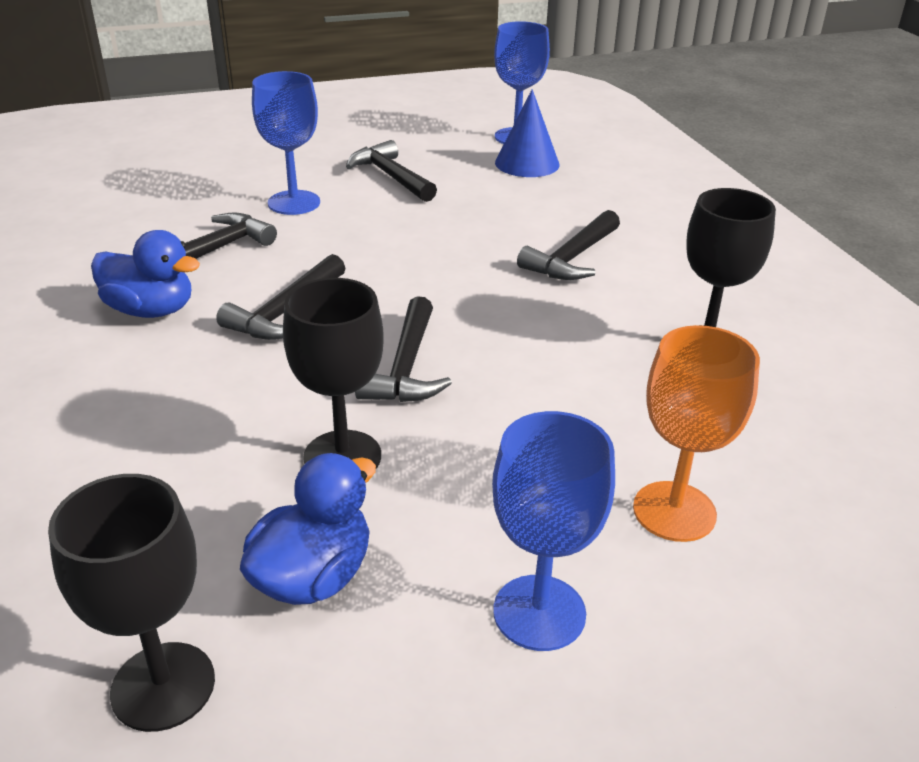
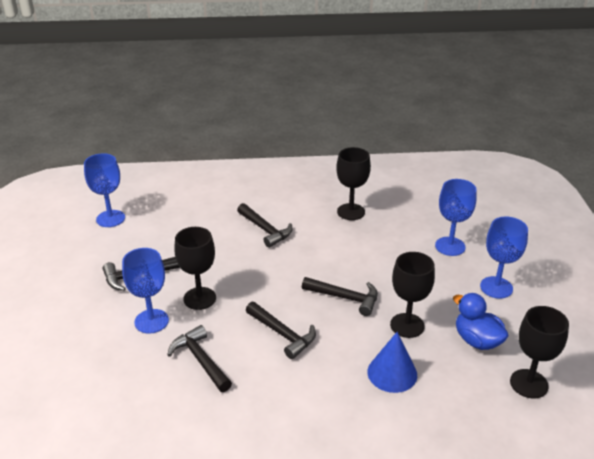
camera: 75 degrees left, 0 degrees up
blue duck [91,230,200,318] -> none
blue cone [495,89,560,177] -> blue cone moved to [367,332,417,393]
orange goblet [633,325,760,542] -> blue goblet [435,179,477,256]
none -> black goblet [174,227,216,310]

